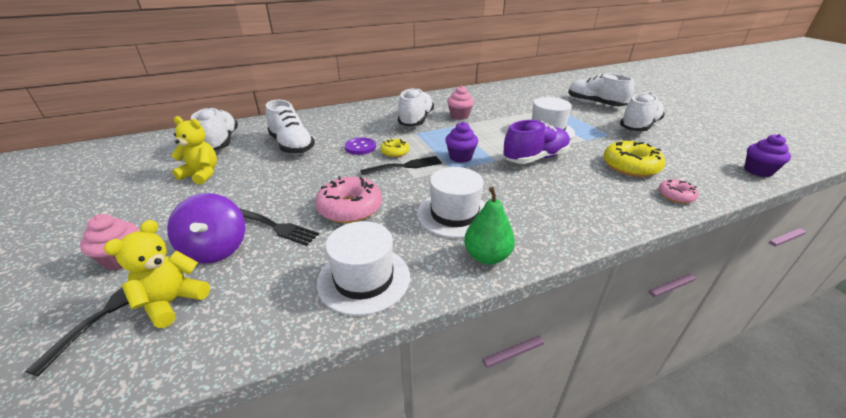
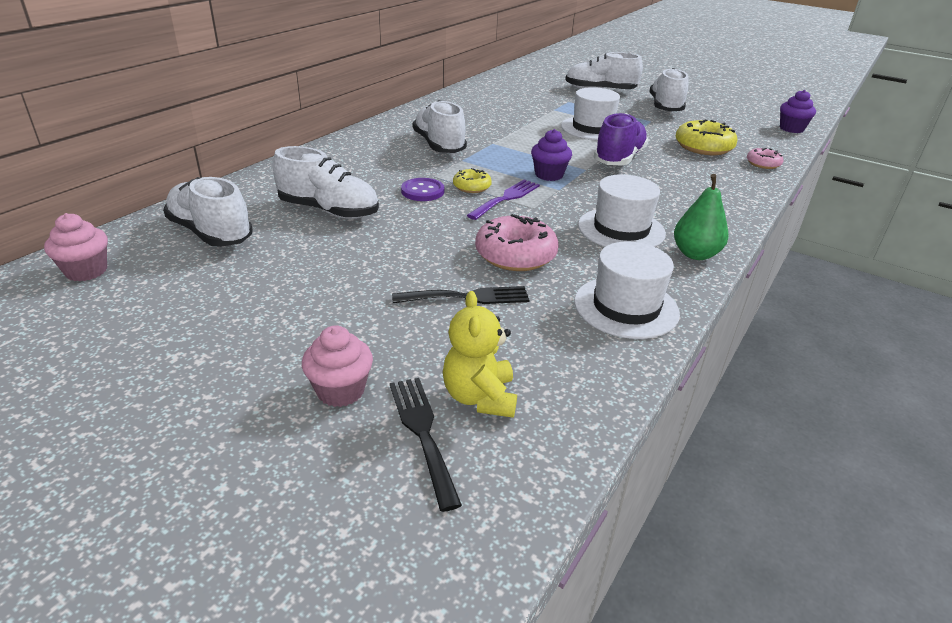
camera: 35 degrees left, 0 degrees up
purple spinning top [167,193,245,264] -> none
yellow teddy bear [171,116,217,184] -> none
black fork [360,156,442,175] -> purple fork [467,179,540,220]
pink cupcake [447,86,474,120] -> pink cupcake moved to [44,213,108,281]

